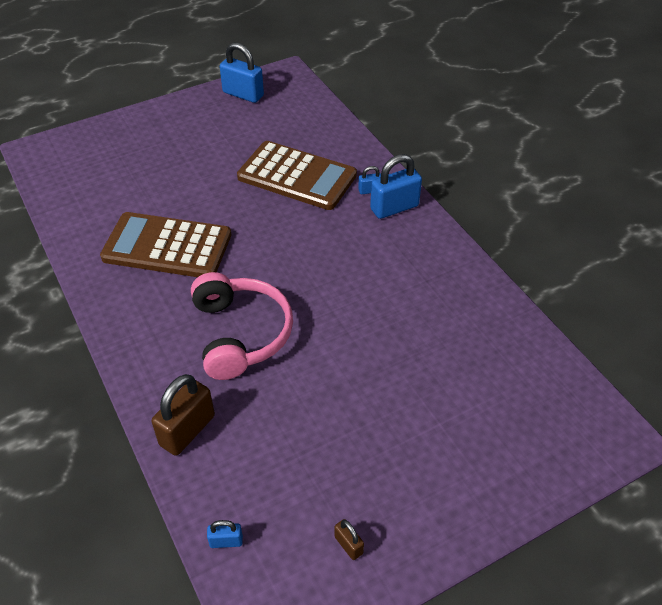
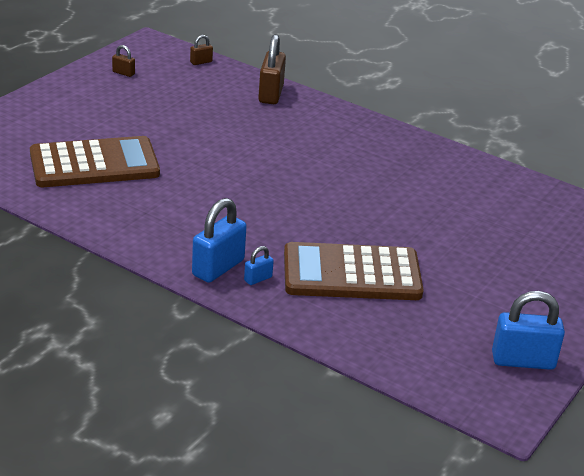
camera: 150 degrees right, 15 degrees down
brown calculator [100,212,231,277] -> brown calculator moved to [30,136,160,187]
pink headphones [191,272,293,380] -> none
blue padlock [207,520,243,548] -> brown padlock [190,35,213,65]

